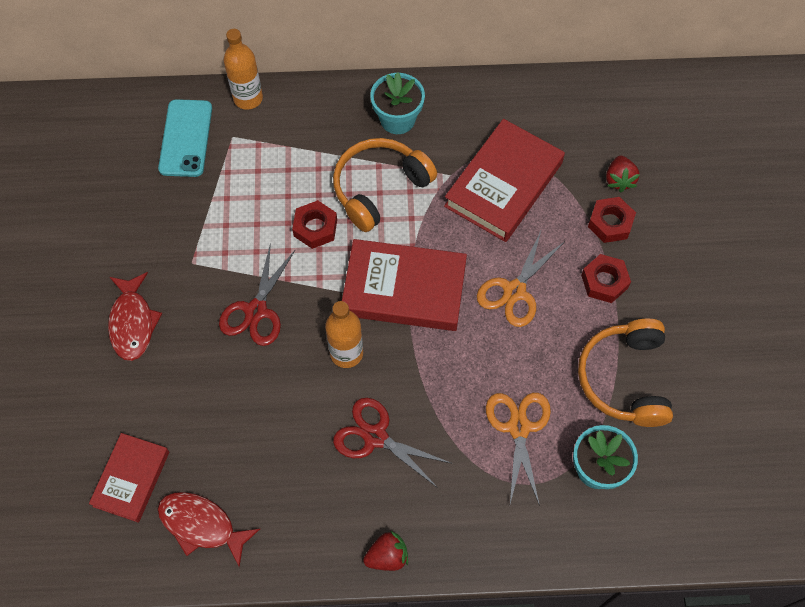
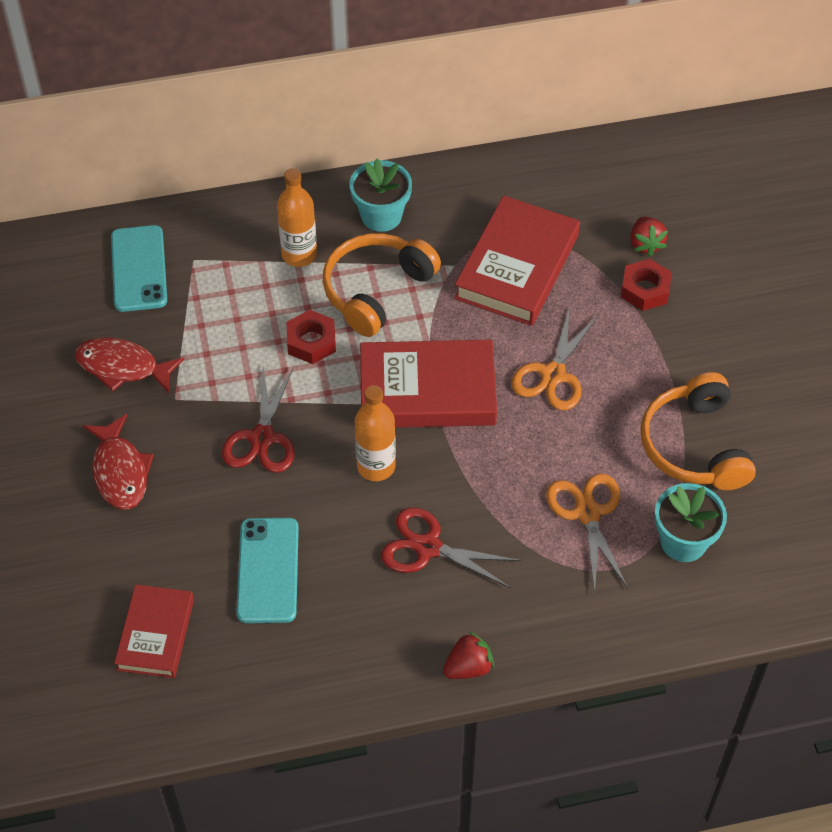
camera: 10 degrees left, 10 degrees down
red fish [158,492,260,567] -> red fish moved to [75,338,184,393]
orange bottle [224,29,263,110] -> orange bottle moved to [277,168,317,267]
red nut [581,254,631,303] -> none
none -> turquoise phone [236,518,299,623]

